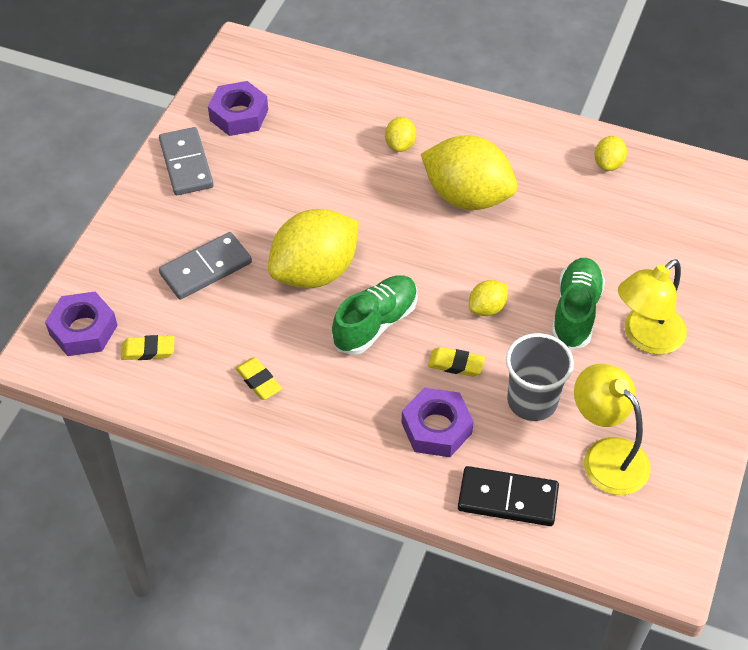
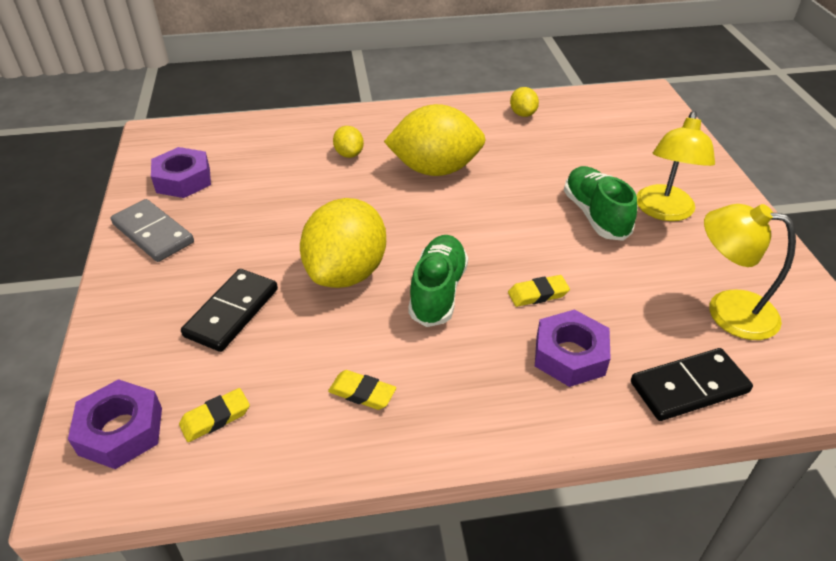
camera: 30 degrees left, 10 degrees down
grey domino [159,232,252,300] -> black domino [181,269,278,352]
yellow lemon [469,280,508,316] -> none
grey cup [506,333,574,421] -> none

